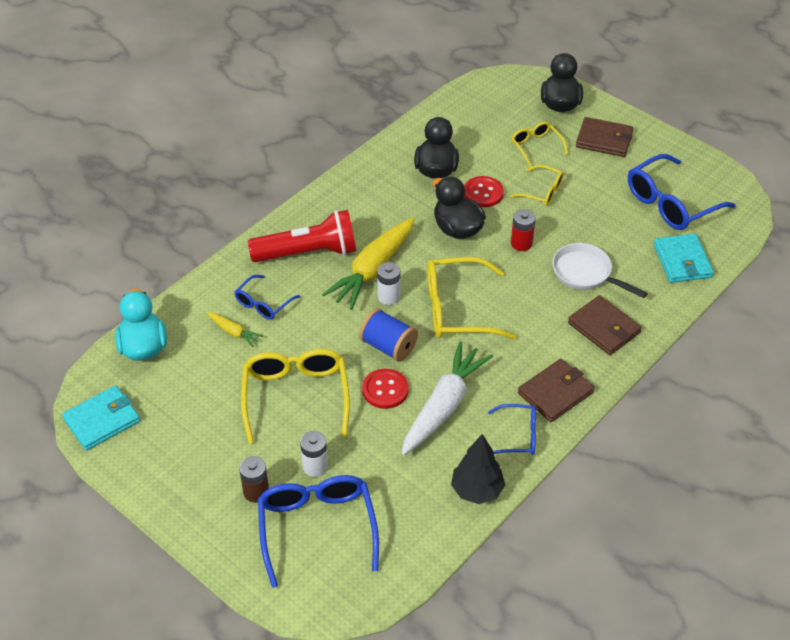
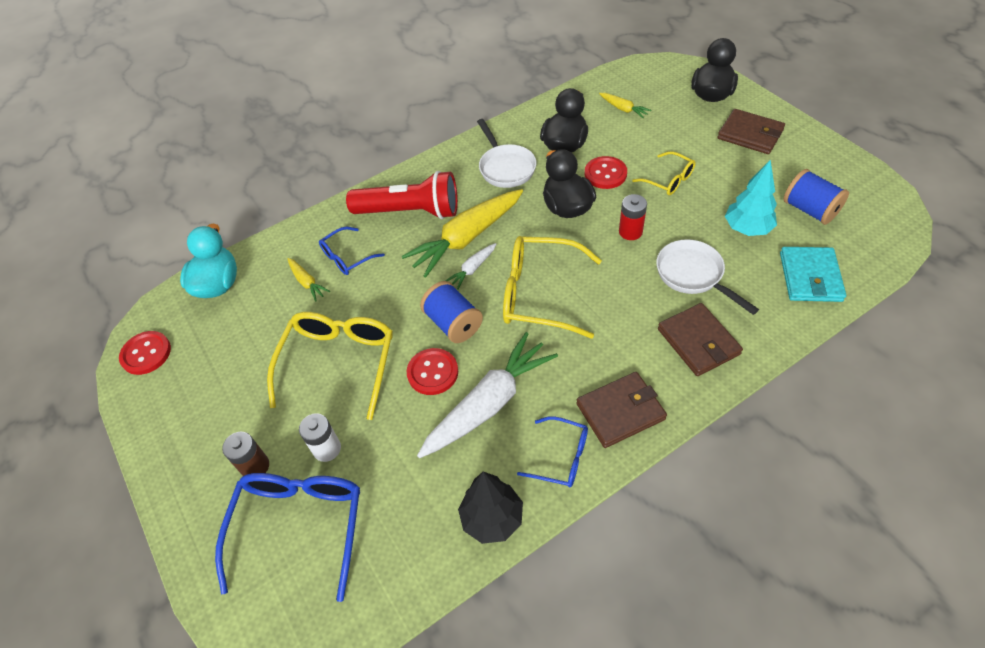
camera: 20 degrees right, 5 degrees up
turquoise wallet [62,385,140,451] -> red button [119,331,171,375]
white battery [377,262,400,305] -> white carrot [445,243,496,290]
yellow glasses [511,122,568,168] -> none
blue glasses [628,154,736,230] -> blue spool [783,169,849,225]
none -> white pan [477,119,536,188]
none -> yellow carrot [599,93,651,118]
none -> turquoise tree [725,159,777,236]

